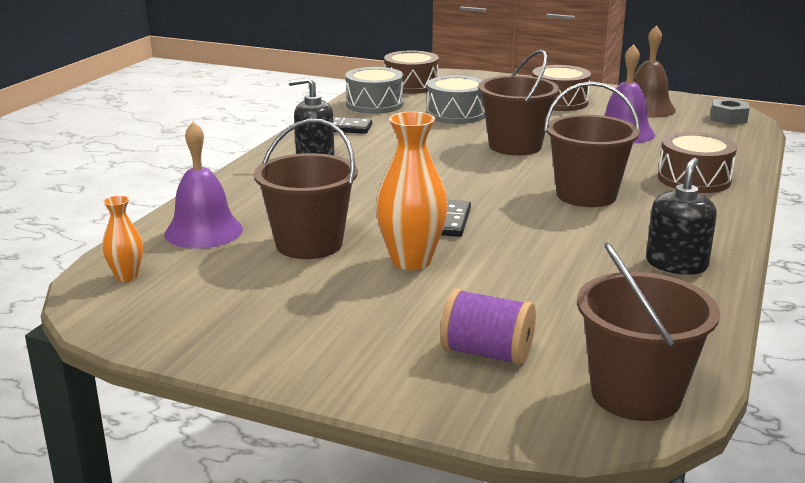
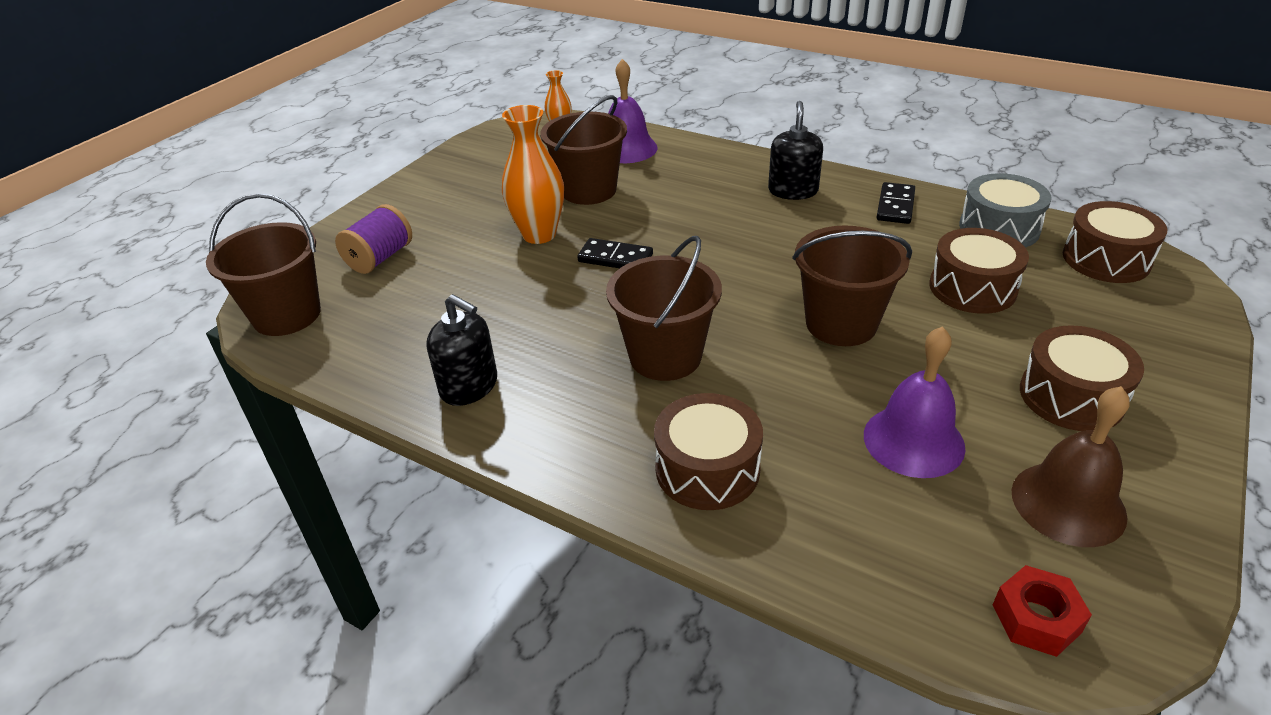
camera: 100 degrees right, 15 degrees up
grey drum [426,75,485,124] -> brown drum [929,228,1029,314]
grey nut [711,98,750,125] -> red nut [993,565,1092,657]

